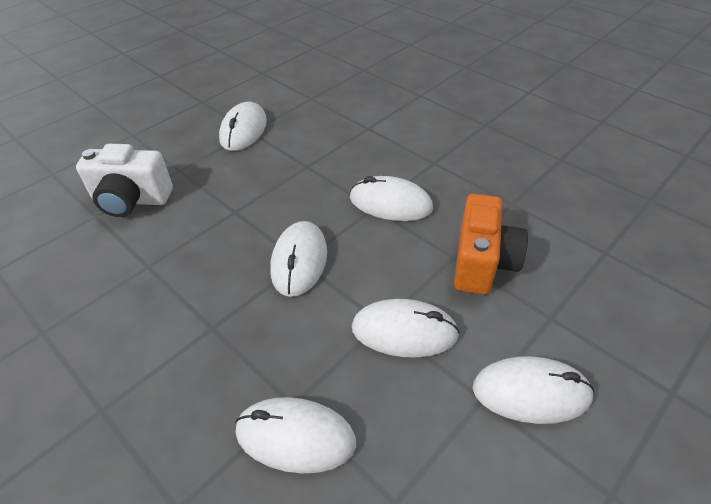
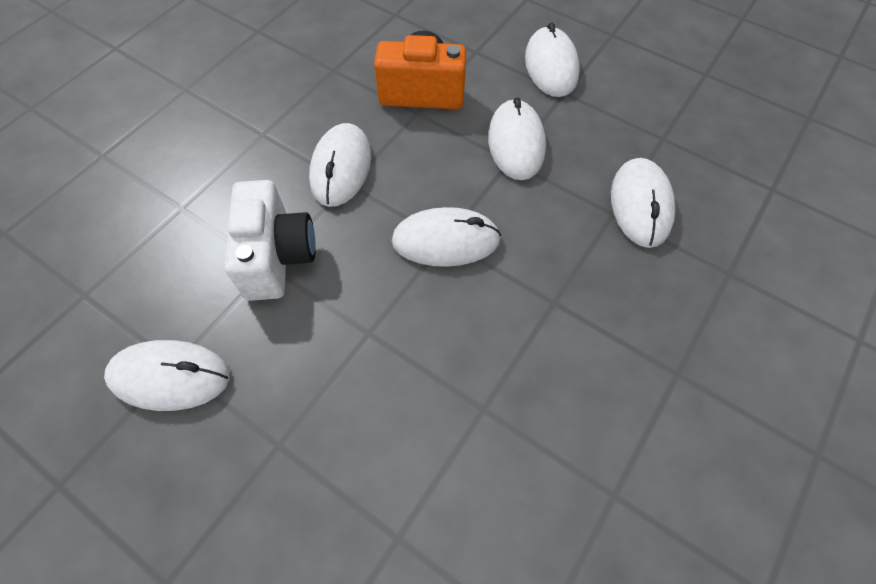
camera: 100 degrees left, 15 degrees up
white camera [76,144,173,217] -> white camera moved to [224,180,316,301]

